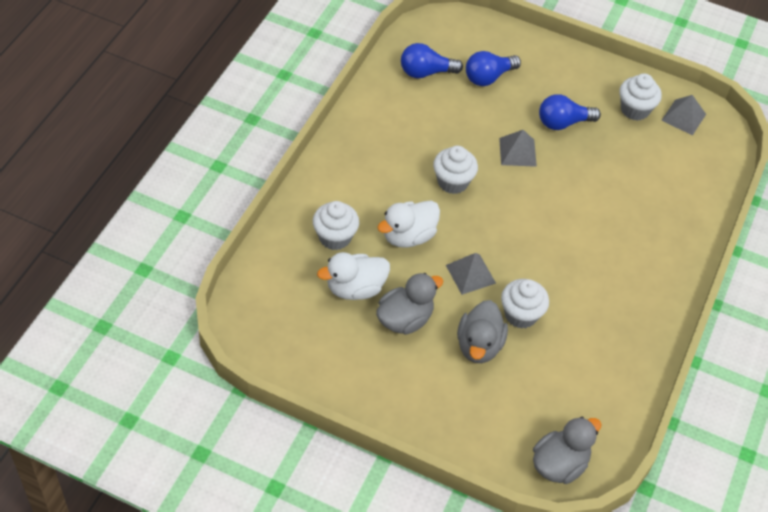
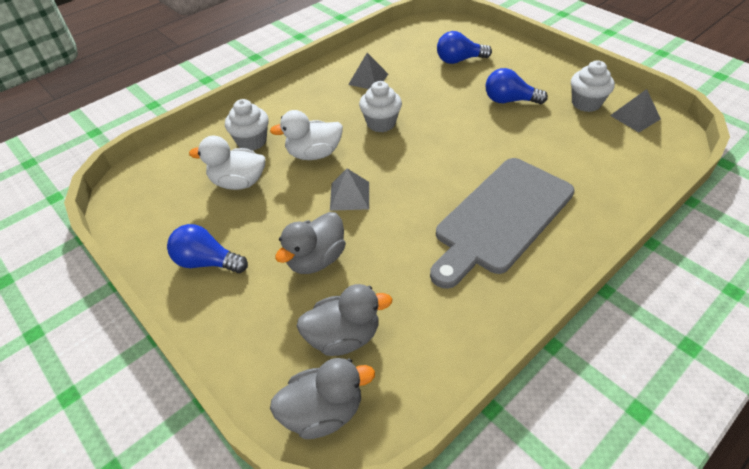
camera: 30 degrees right, 5 degrees down
grey duck [376,273,443,335] -> grey duck moved to [297,284,392,356]
blue light bulb [401,43,463,78] -> blue light bulb moved to [167,224,248,273]
grey pyramid [499,130,537,167] -> grey pyramid moved to [348,53,388,89]
white cupcake [501,279,549,329] -> none
none -> grey cutting board [430,158,575,289]

